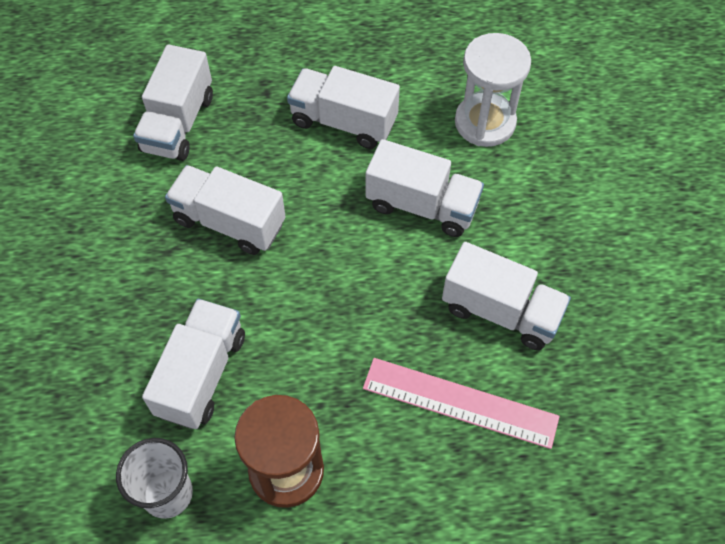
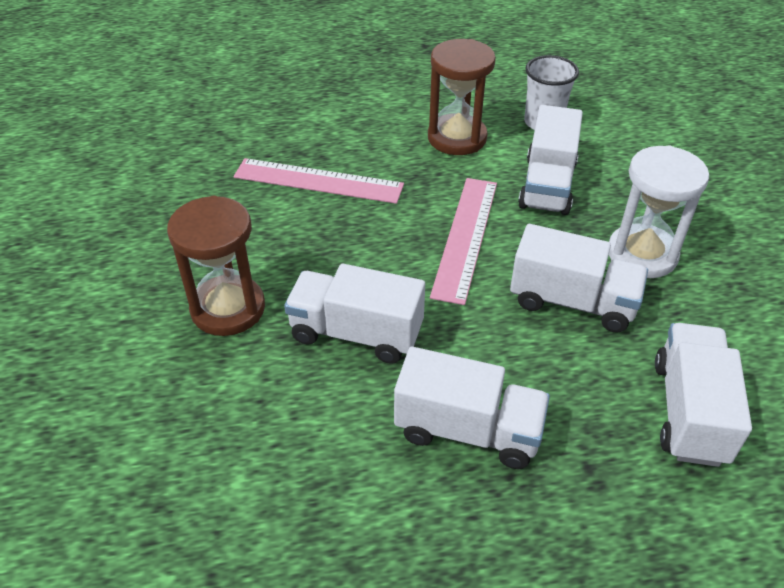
camera: 175 degrees right, 15 degrees down
white truck [442,242,571,350] -> none
white hourglass [455,33,531,147] -> white hourglass moved to [609,145,709,278]
none -> brown hourglass [167,196,265,336]
none -> pink ruler [430,178,497,305]

